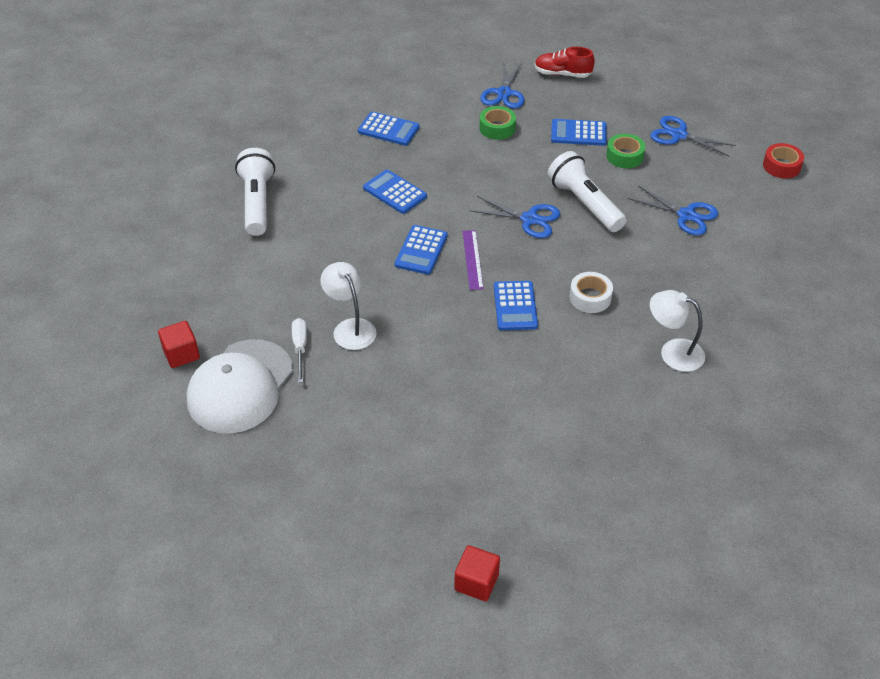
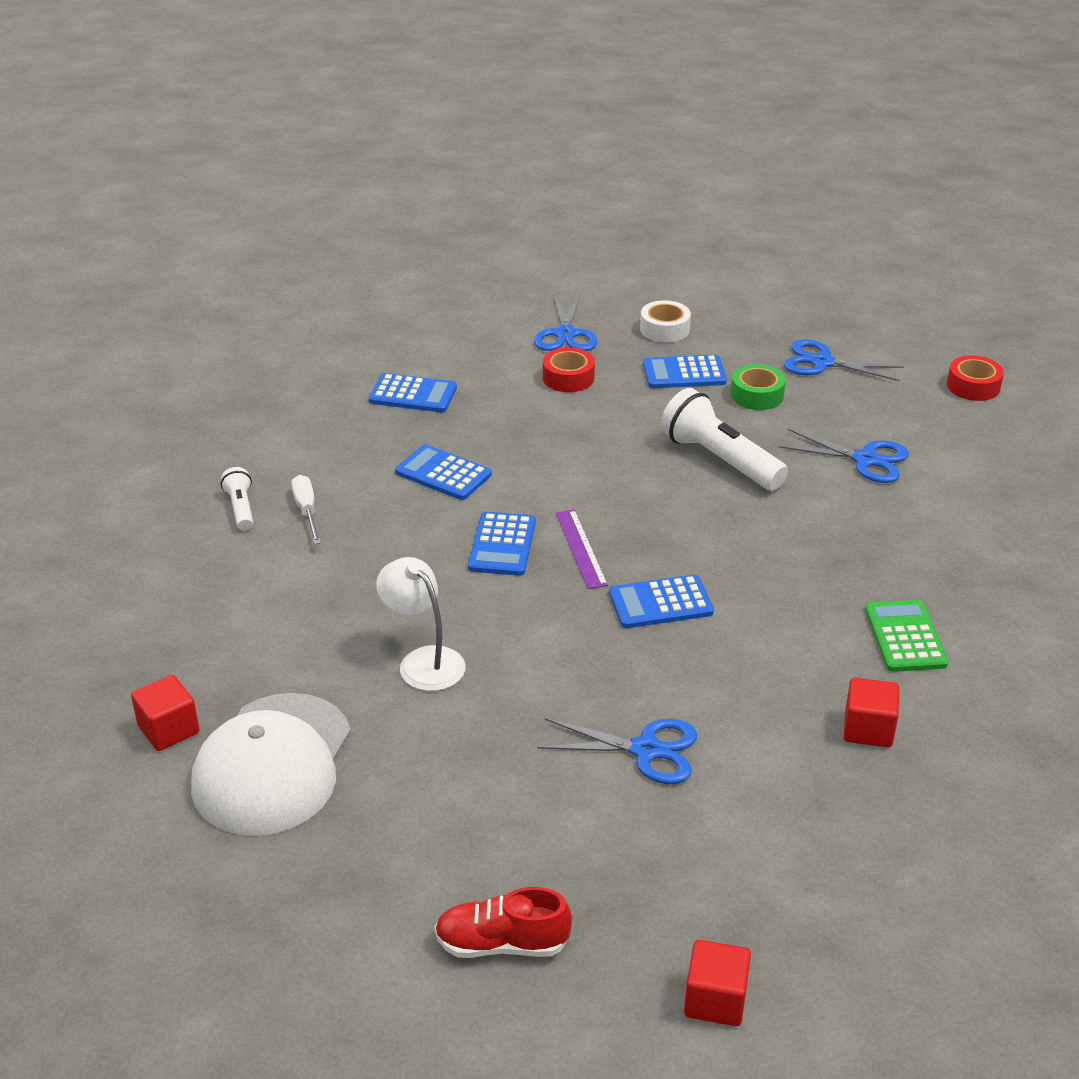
camera: 10 degrees left, 10 degrees down
white flashlight [235,148,275,236] -> white flashlight [221,467,253,531], size x0.52
white screwdriver [292,318,307,383] -> white screwdriver moved to [291,475,321,545]
blue scissors [470,196,560,238] -> blue scissors moved to [537,718,697,784]
green tape [480,106,516,140] -> red tape [543,347,595,392]
blue calculator [494,281,538,330] -> blue calculator turned 90 degrees clockwise [609,574,714,628]
red shoe [535,47,595,78] -> red shoe moved to [435,887,572,958]
white tape [570,272,613,313] -> white tape moved to [640,300,691,343]
white lamp [650,290,705,372] -> green calculator [865,600,948,672]
none -> red cube [844,677,899,748]

